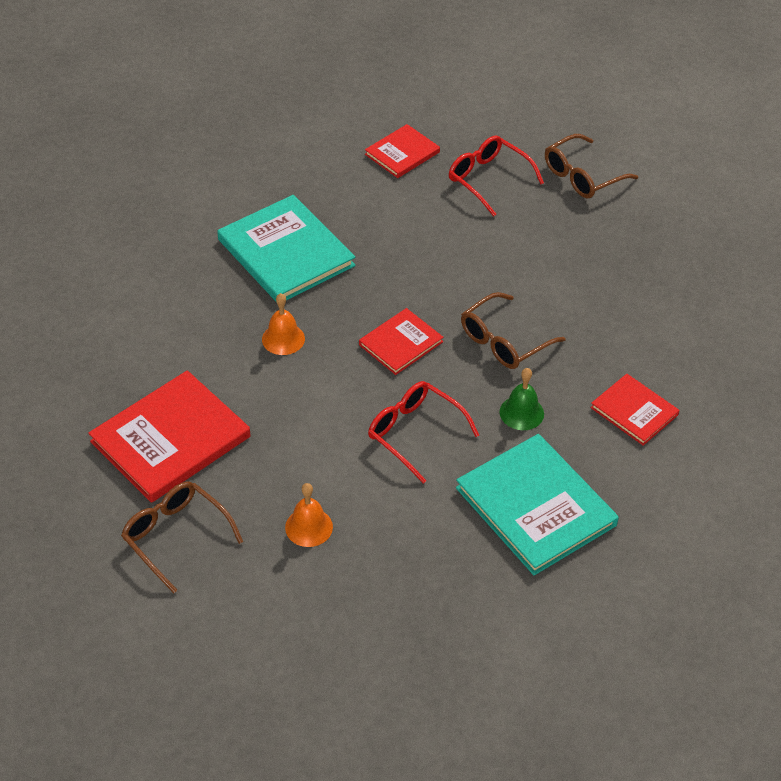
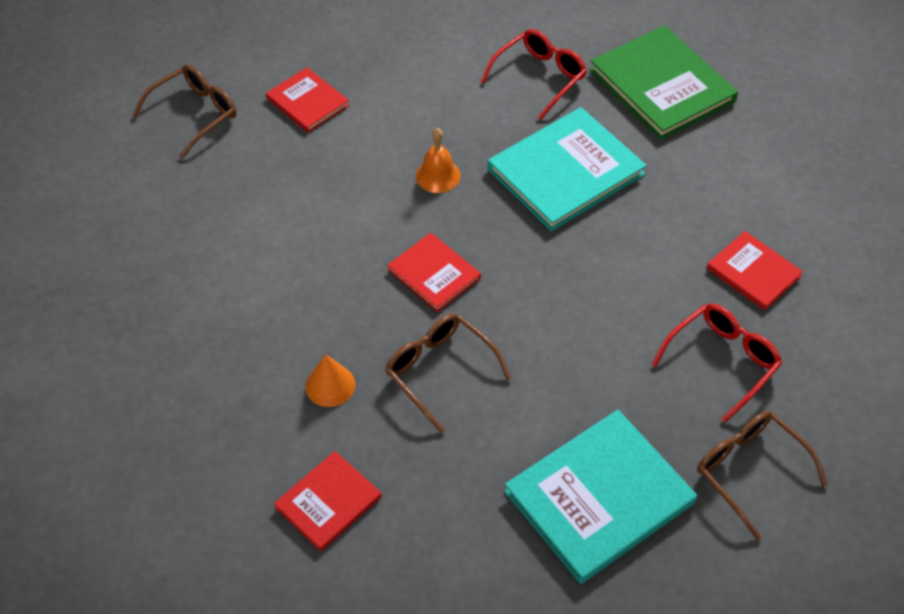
camera: 90 degrees right, 5 degrees up
red book [88,370,251,503] -> red book [266,67,350,133], size x0.56
orange bell [285,483,333,547] -> none
red glasses [368,381,479,483] -> red glasses moved to [481,29,587,120]
turquoise book [456,434,619,575] -> turquoise book moved to [504,410,697,584]
green bell [499,368,544,430] -> orange cone [306,354,355,407]
none -> green book [590,25,738,140]

